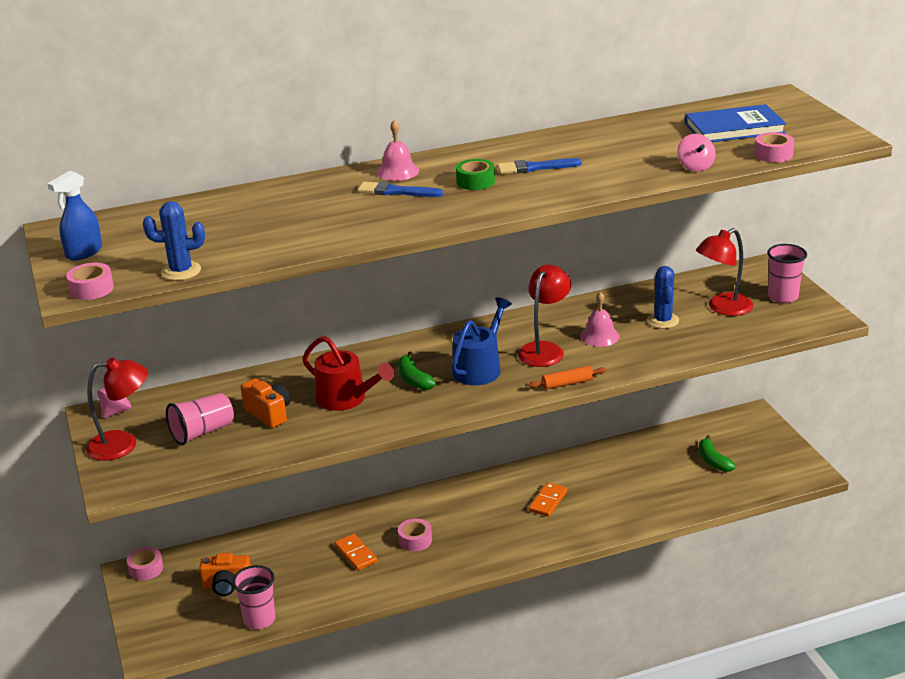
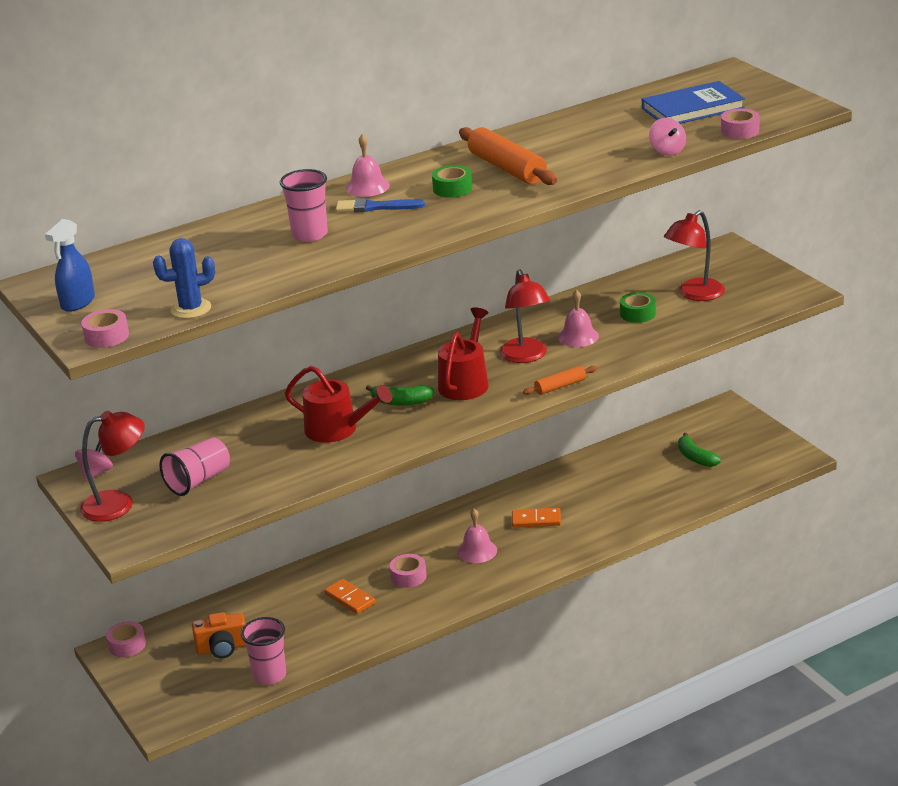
camera: 10 degrees left, 0 degrees up
orange camera [241,378,290,428] -> none
green banana [398,352,436,390] -> green banana turned 45 degrees counterclockwise [366,385,434,406]
blue watering can [452,297,512,385] -> red watering can [438,308,489,400]
blue brush [497,158,582,174] -> orange rolling pin [459,127,557,185]
red lamp [518,265,571,367] -> red lamp turned 150 degrees clockwise [499,269,550,363]
orange domino [529,482,567,517] -> orange domino turned 75 degrees clockwise [512,508,561,528]
blue cactus [647,266,679,329] -> green tape [620,292,656,323]
pink cup [767,244,807,303] -> pink cup moved to [280,169,328,242]
none -> pink bell [457,509,497,563]

